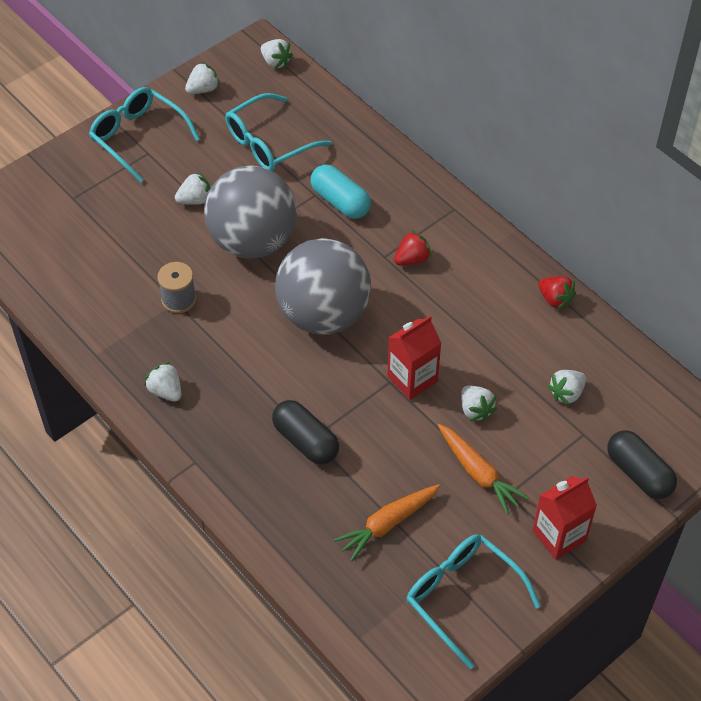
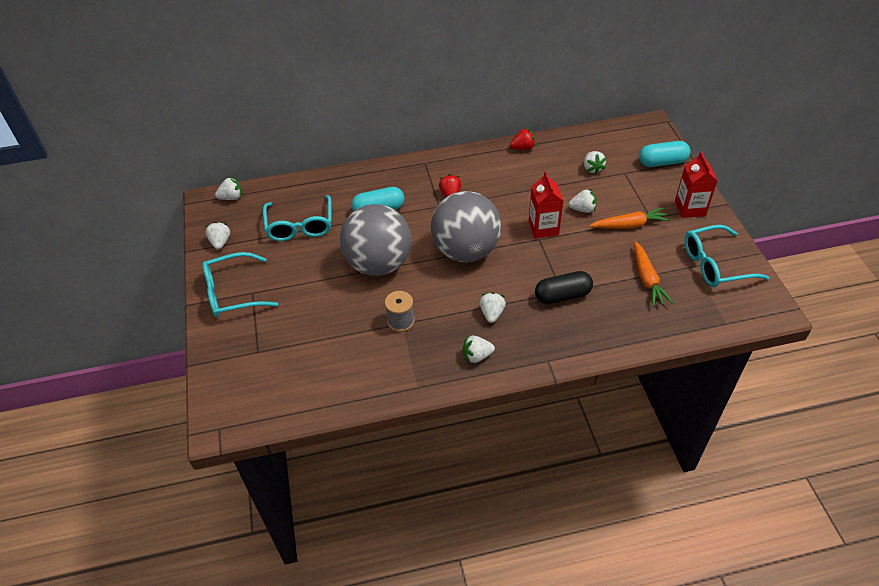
camera: 60 degrees left, 5 degrees down
white strawberry [175,172,210,205] -> white strawberry moved to [479,292,506,323]
black capsule [607,430,677,499] -> turquoise capsule [639,141,690,167]

